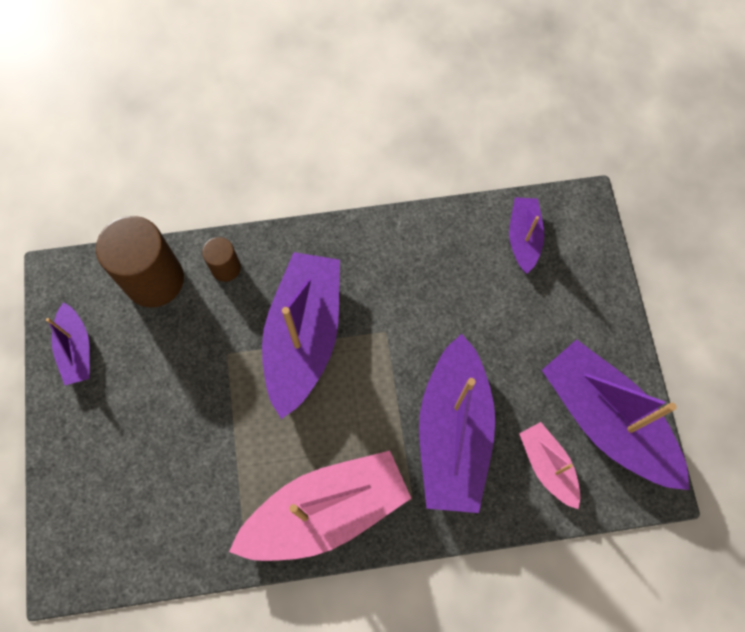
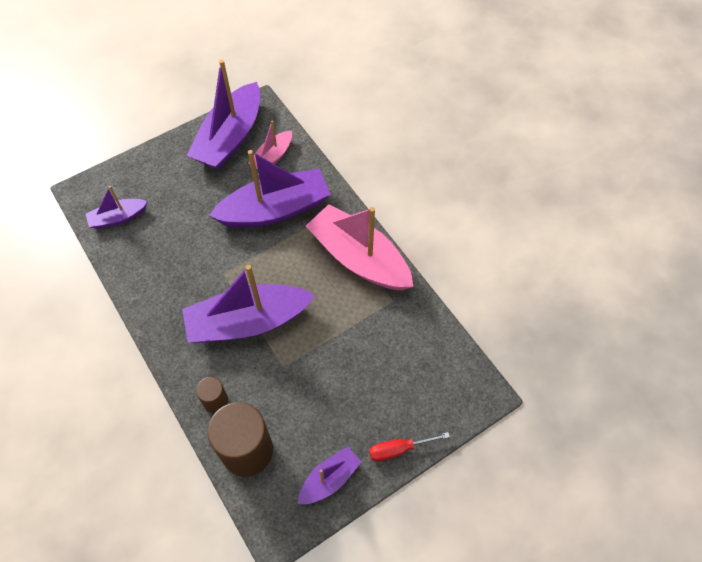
camera: 115 degrees left, 10 degrees down
none -> red screwdriver [369,432,450,461]

